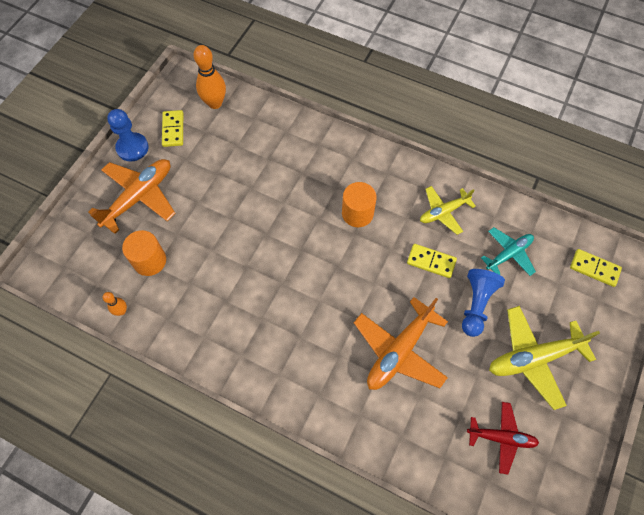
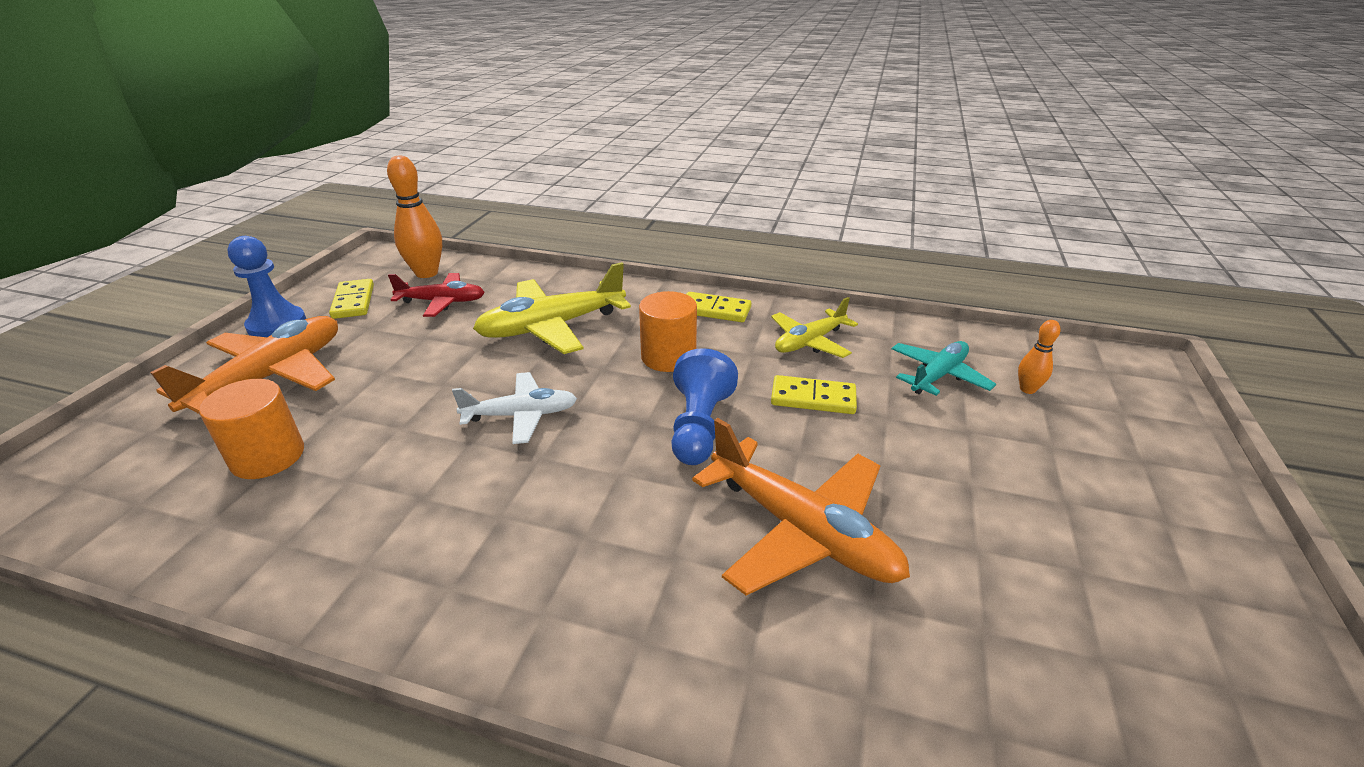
camera: 10 degrees left, 30 degrees down
orange bowling pin [103,292,127,316] -> orange bowling pin moved to [1018,320,1061,394]
orange plane [354,297,448,390] -> orange plane turned 75 degrees counterclockwise [692,418,910,595]
blue pawn [462,269,505,337] -> blue pawn moved to [671,348,738,465]
red plane [467,402,539,475] -> red plane moved to [388,273,485,317]
yellow plane [489,306,600,410] -> yellow plane moved to [473,262,631,354]
yellow domino [570,249,622,287] -> yellow domino moved to [686,292,751,322]
none -> white plane [452,372,577,444]

